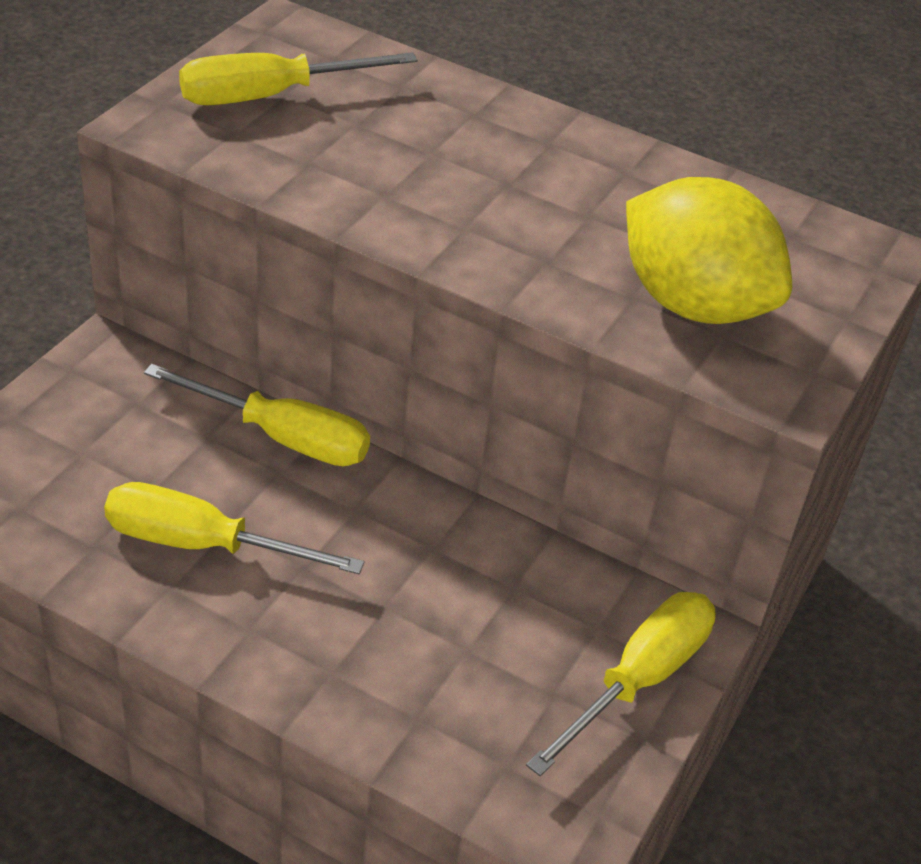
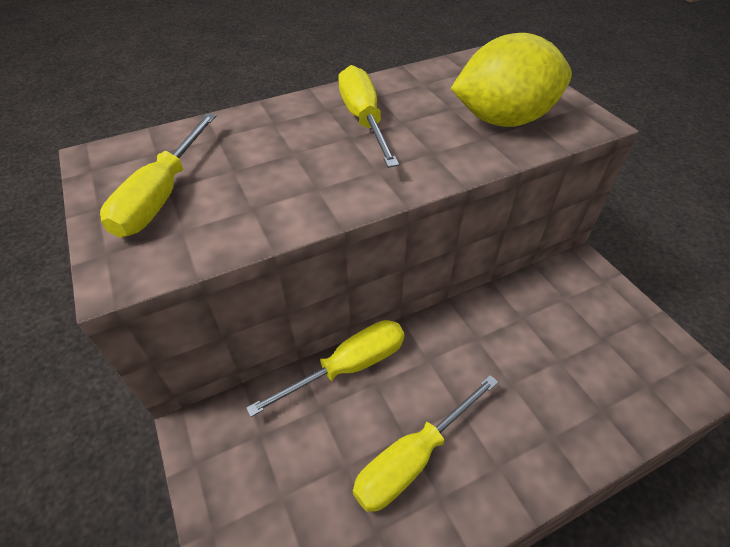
camera: 50 degrees left, 5 degrees up
yellow screwdriver [526,592,716,776] -> yellow screwdriver moved to [338,65,399,168]

